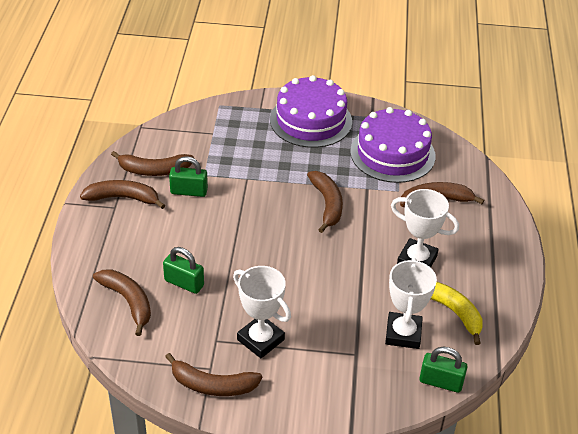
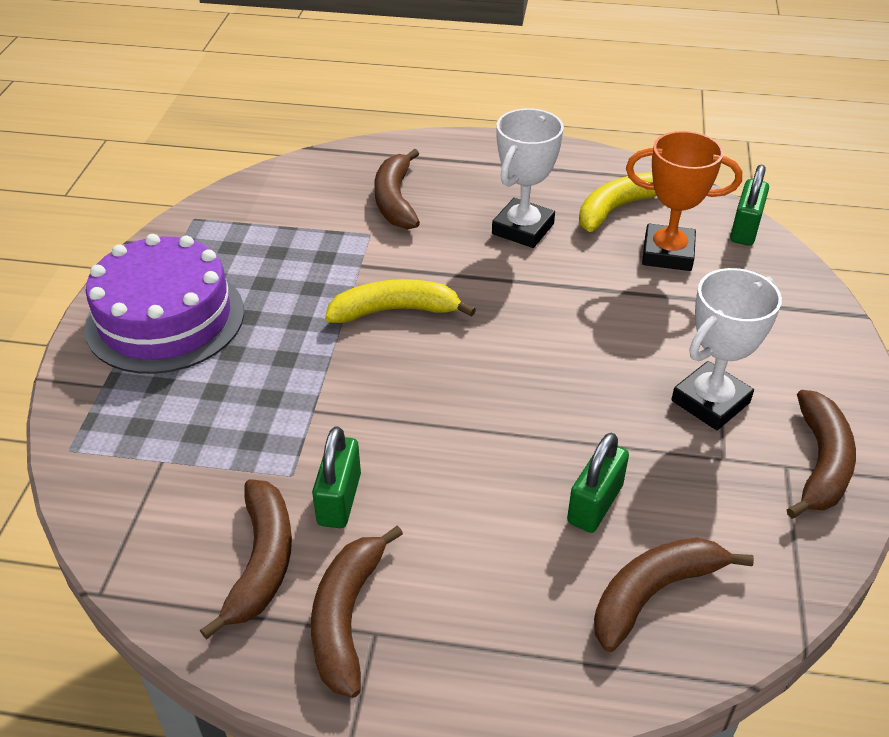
camera: 85 degrees left, 0 degrees up
brown banana [307,171,343,233] -> yellow banana [325,279,476,323]
purple cake [350,107,436,183] -> none
white trophy [385,258,437,349] -> orange trophy [626,131,742,271]

